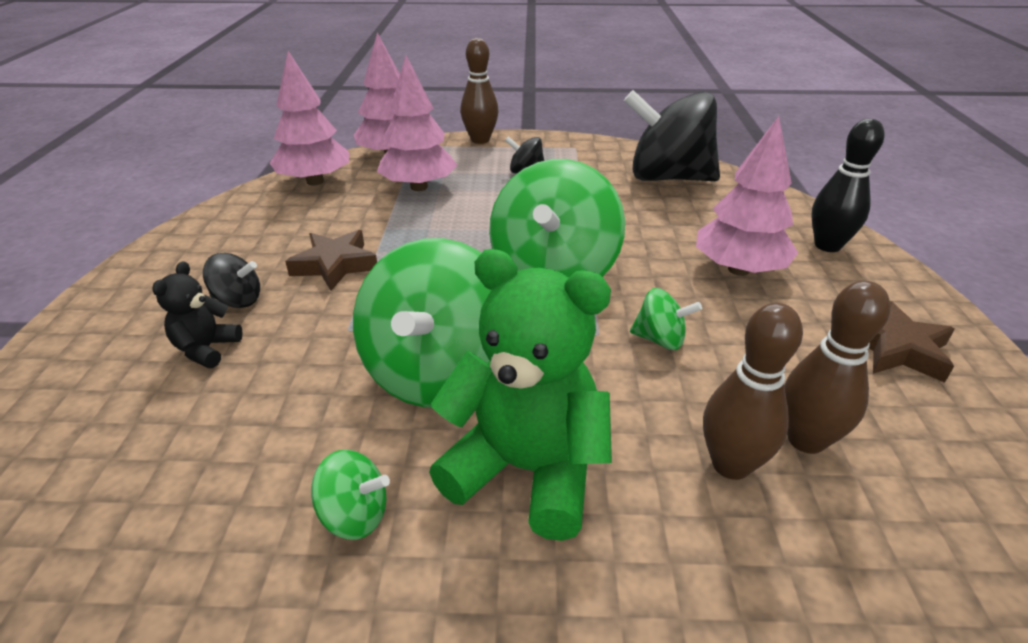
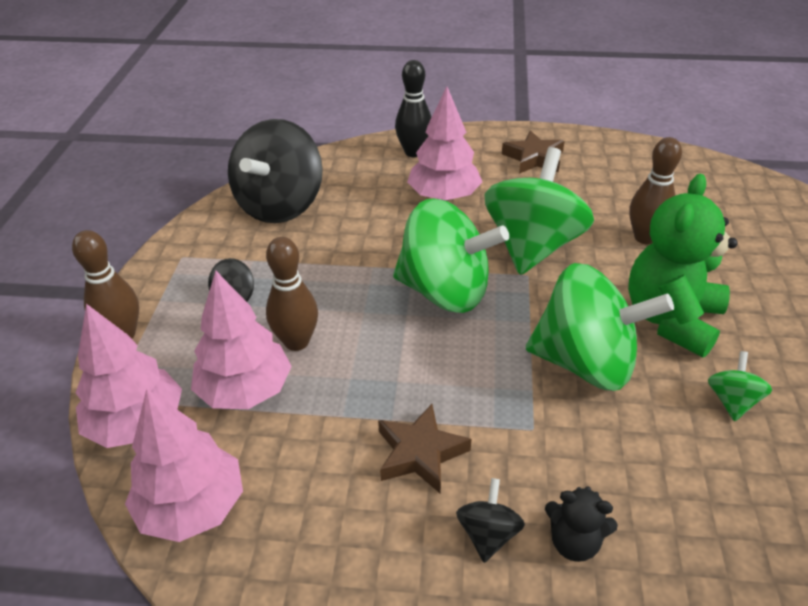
camera: 85 degrees left, 5 degrees up
green spinning top [630,288,702,350] -> green spinning top [484,147,594,275], size x2.32
brown bowling pin [784,281,890,454] -> brown bowling pin moved to [266,237,318,351]

